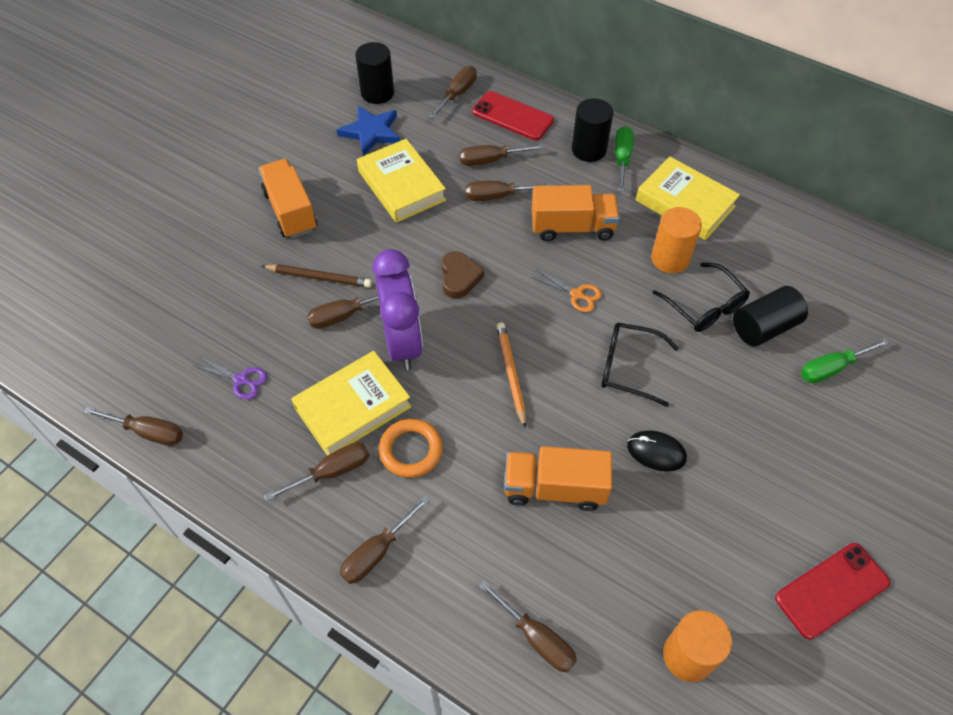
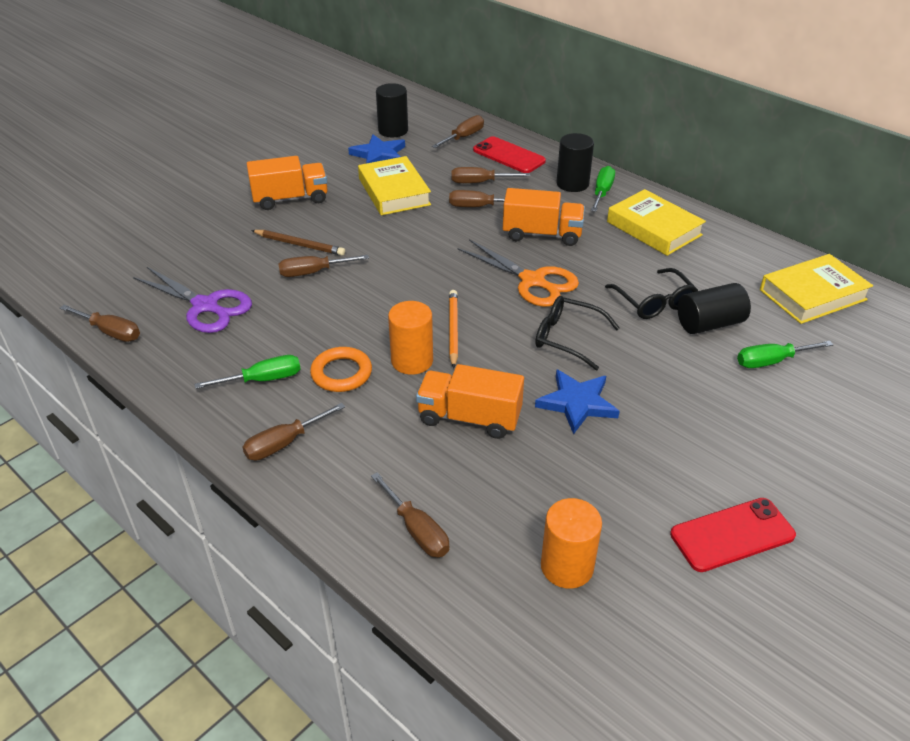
camera: 10 degrees right, 15 degrees down
purple scissors [195,357,267,399] -> purple scissors [133,267,252,333], size x1.95
orange truck [258,159,317,239] -> orange truck turned 90 degrees clockwise [247,156,327,210]
brown screwdriver [264,442,369,501] -> green screwdriver [194,355,301,389]
yellow book [291,351,412,456] -> yellow book moved to [760,254,873,324]
purple clock [372,249,423,370] -> none
brown heart [442,251,484,299] -> none
orange scissors [532,270,602,312] -> orange scissors [457,239,579,307], size x1.95
black mouse [627,430,687,472] -> blue star [535,369,620,434]
orange cylinder [651,207,702,274] -> orange cylinder moved to [388,301,433,375]

